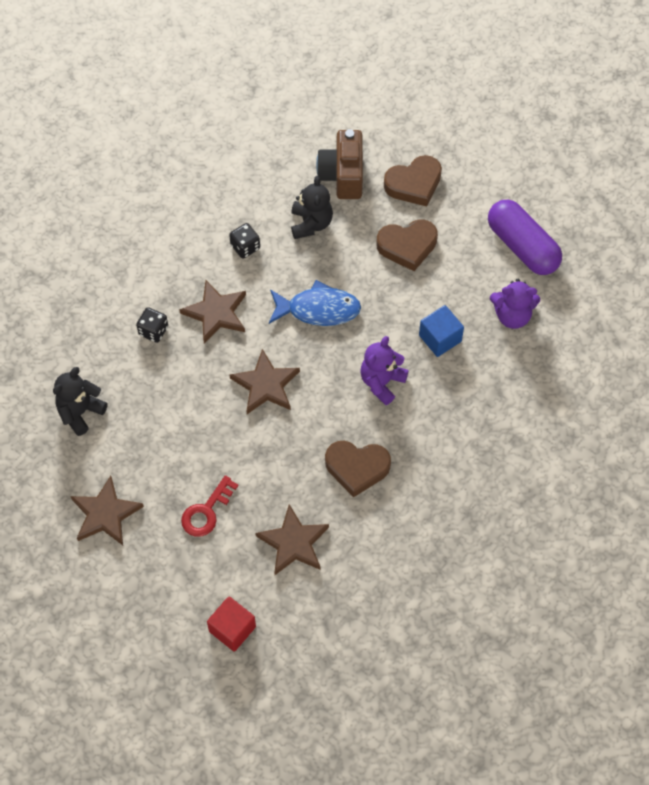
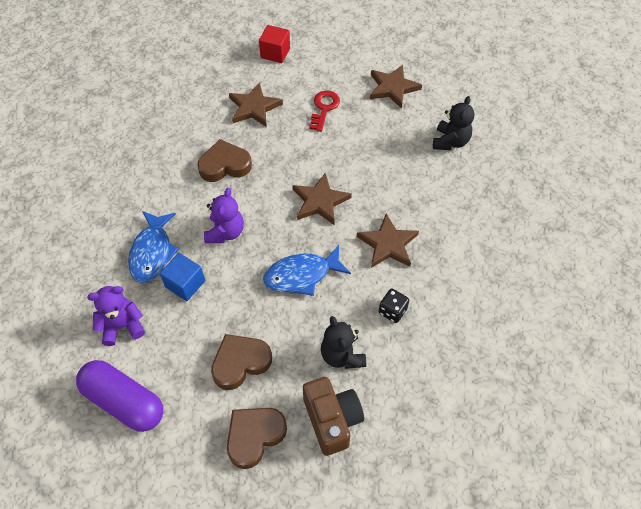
camera: 160 degrees right, 5 degrees down
black dice [136,307,168,343] -> none
none -> blue fish [128,211,179,283]

